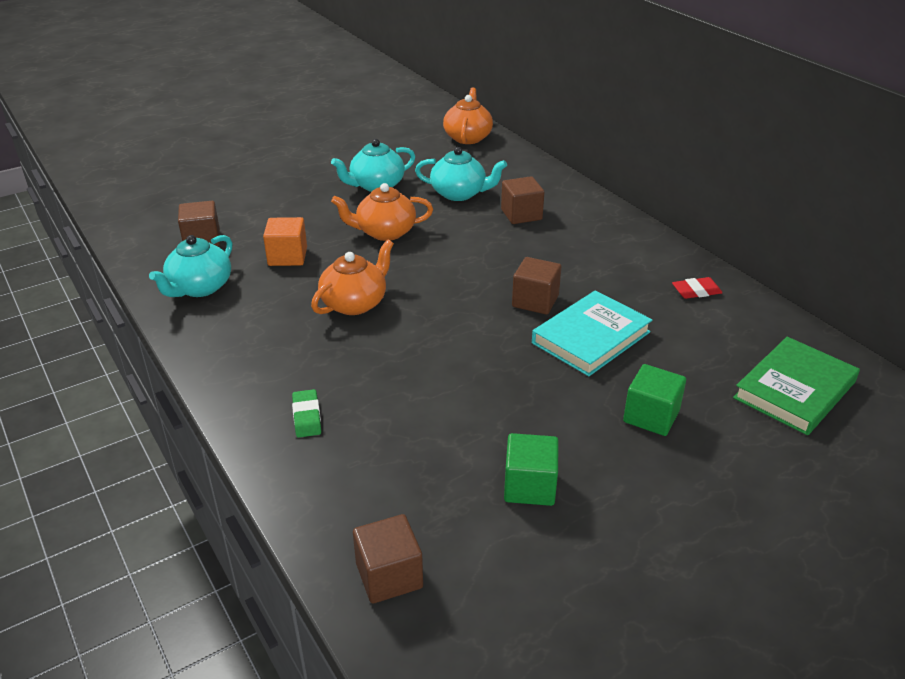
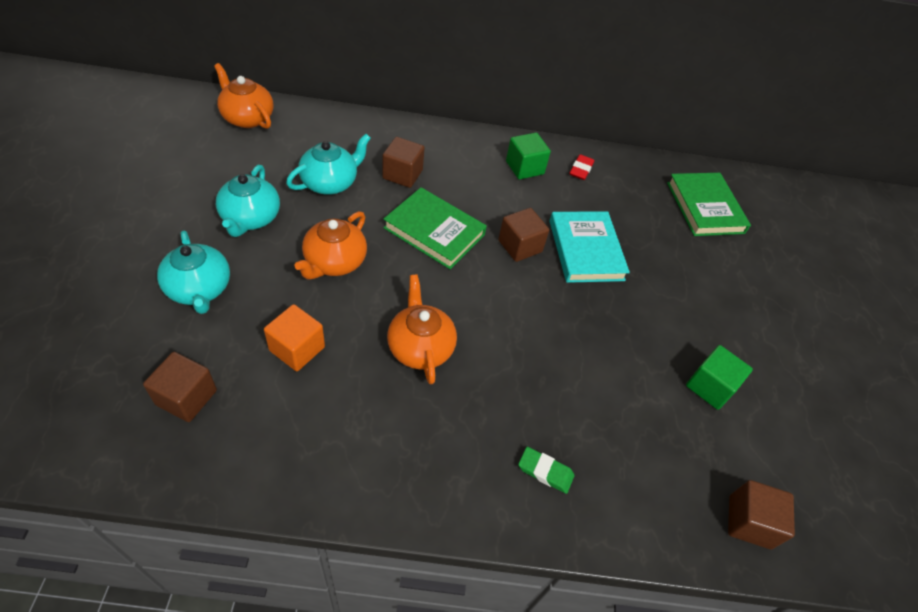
camera: 60 degrees left, 15 degrees up
turquoise teapot [149,235,232,297] -> turquoise teapot moved to [157,231,230,314]
green cube [623,364,686,436] -> green cube moved to [506,133,551,180]
none -> green book [383,187,487,269]

